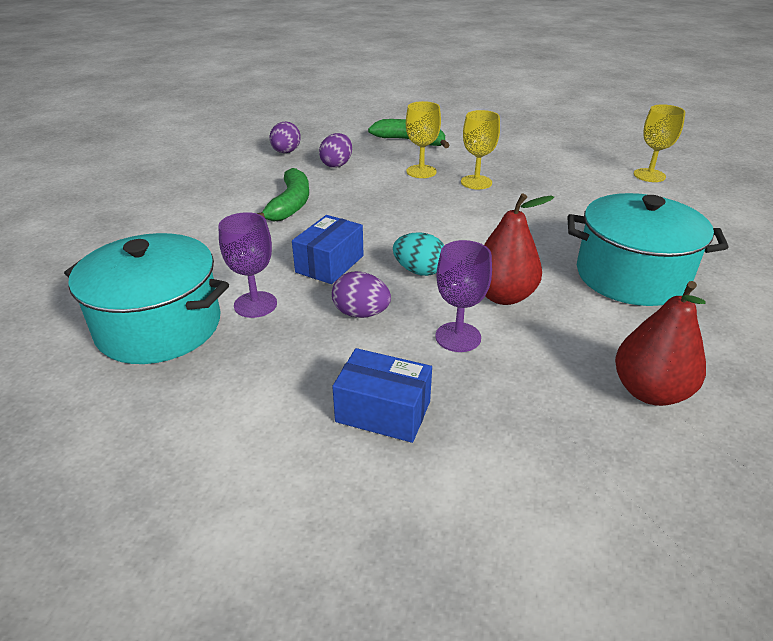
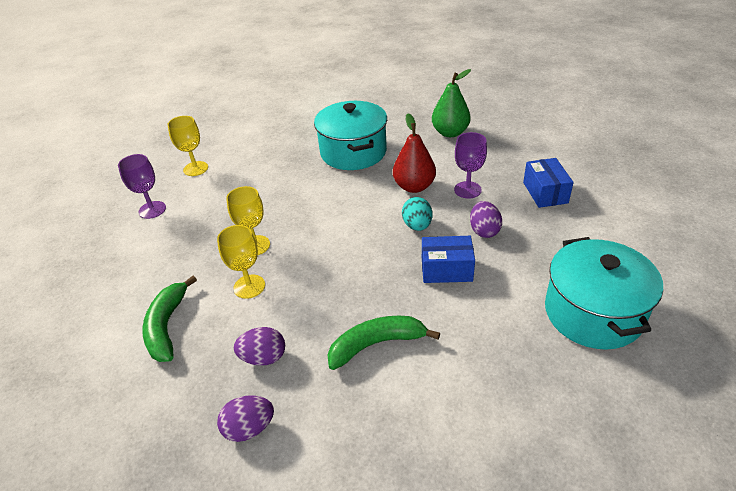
camera: 115 degrees left, 5 degrees up
purple goblet [218,212,277,318] -> purple goblet moved to [118,154,166,219]
red pear [615,281,706,406] -> green pear [432,69,471,137]

